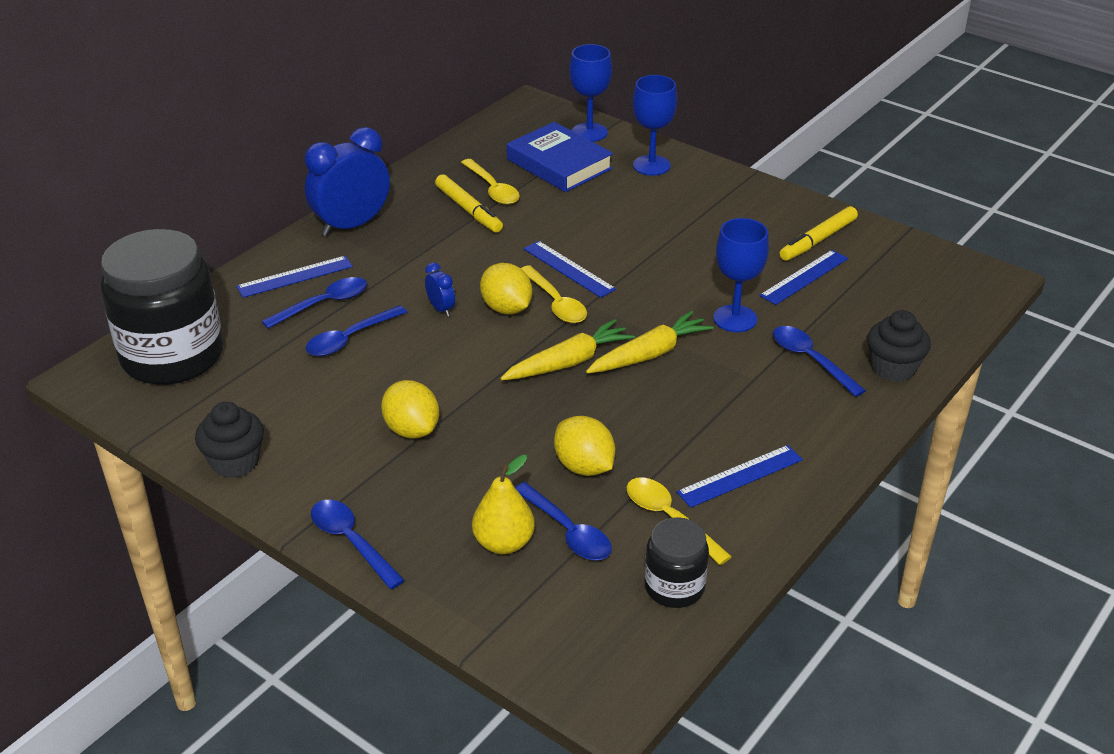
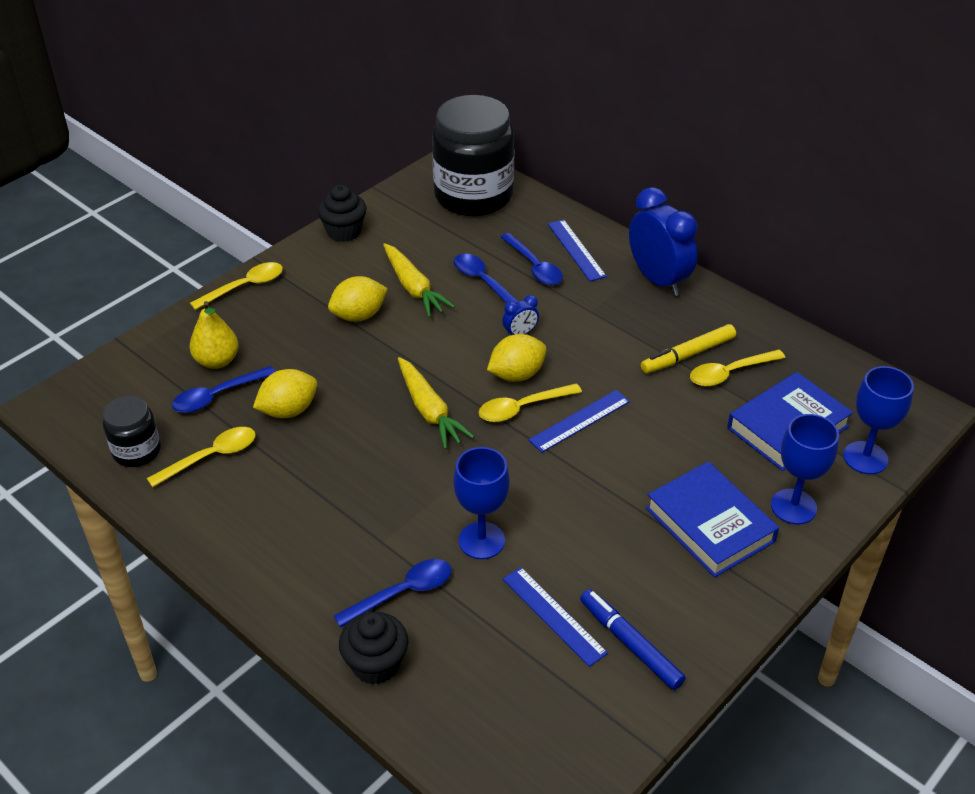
camera: 95 degrees right, 5 degrees up
blue spoon [311,500,405,589] -> yellow spoon [190,262,283,310]
yellow carrot [586,311,714,374] -> yellow carrot moved to [383,243,455,317]
blue ruler [677,445,803,508] -> none
yellow marker [780,206,858,261] -> blue marker [580,589,686,690]
none -> blue book [646,462,779,577]

